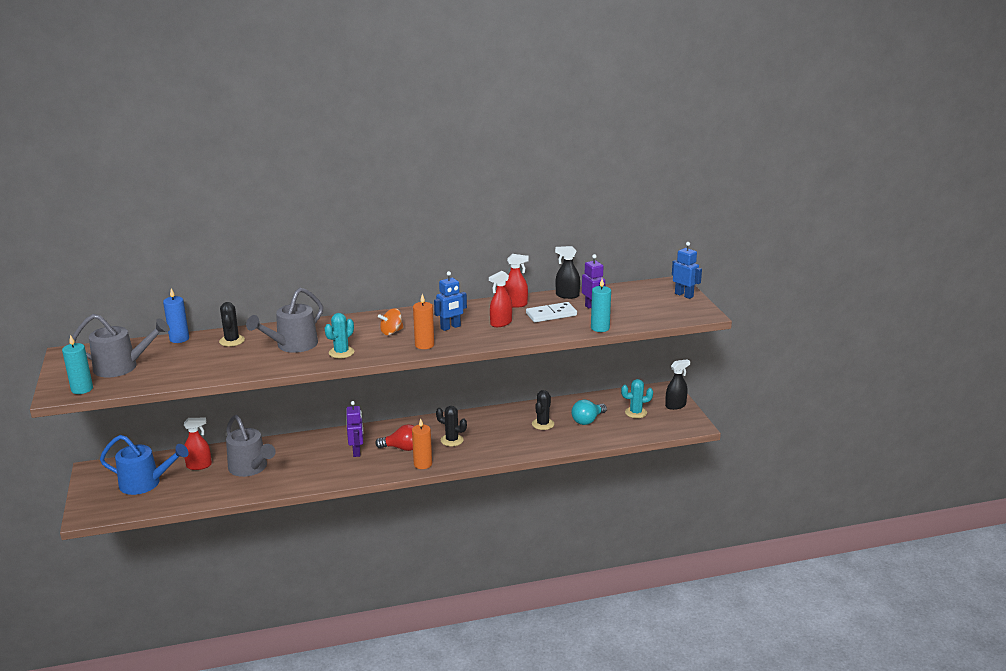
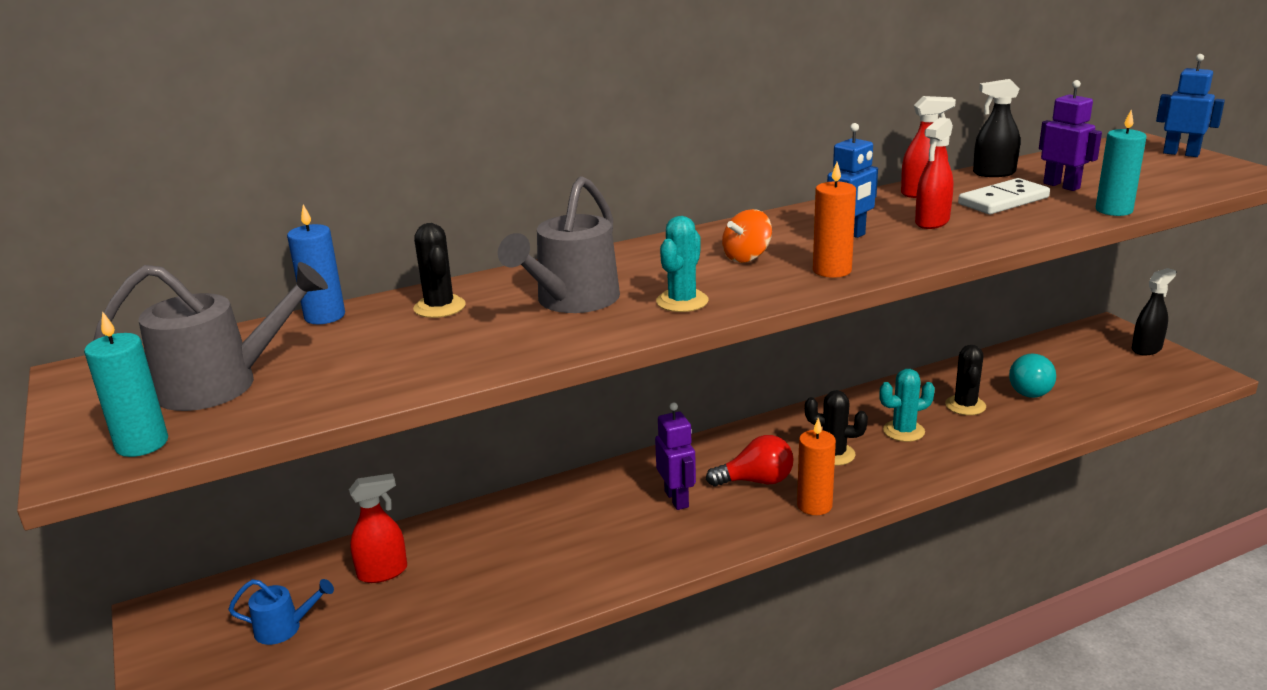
camera: 10 degrees left, 0 degrees up
blue watering can [100,435,189,495] -> blue watering can [228,579,334,645], size x0.54
grey watering can [226,415,276,477] -> none
turquoise cactus [621,379,653,418] -> turquoise cactus moved to [879,369,935,442]

